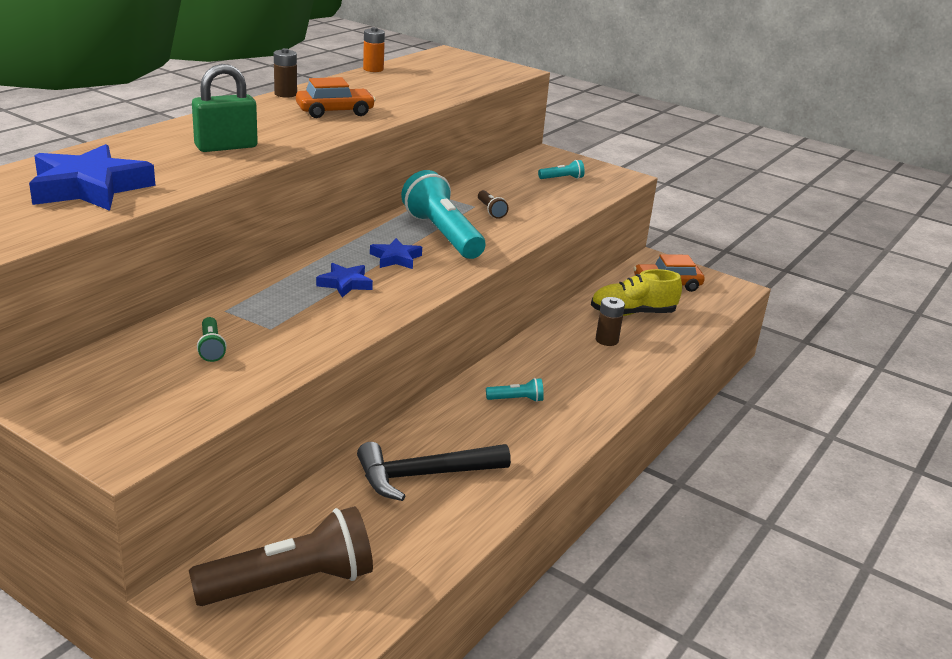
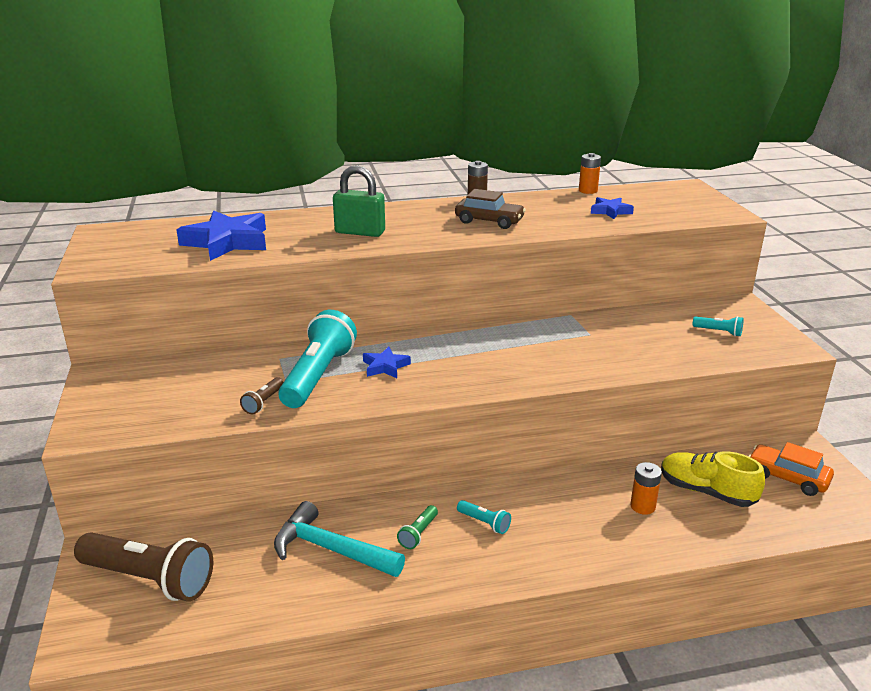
camera: 45 degrees right, 0 degrees up
green flashlight [197,317,227,362] -> green flashlight moved to [397,505,438,549]
orange car [296,77,376,118] -> brown car [455,189,526,229]
black hammer [357,442,511,501] -> turquoise hammer [274,501,405,577]
blue star [370,238,422,269] -> blue star moved to [591,197,634,219]
turquoise flashlight [401,170,485,259] -> turquoise flashlight moved to [278,310,357,408]
brown flashlight [478,190,509,219] -> brown flashlight moved to [240,377,283,414]
brown battery [596,297,625,346] -> orange battery [630,462,662,515]

